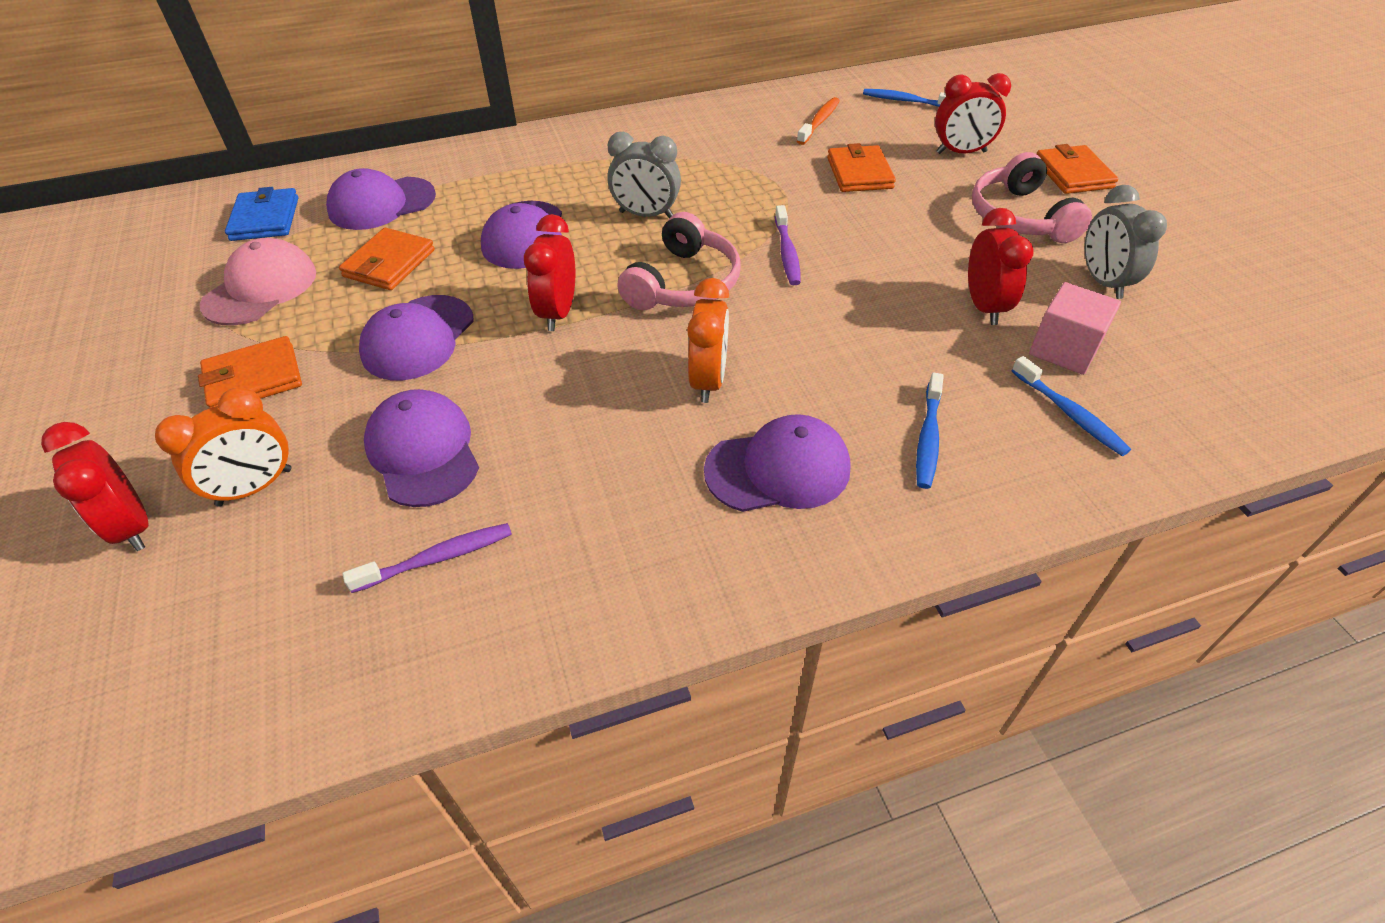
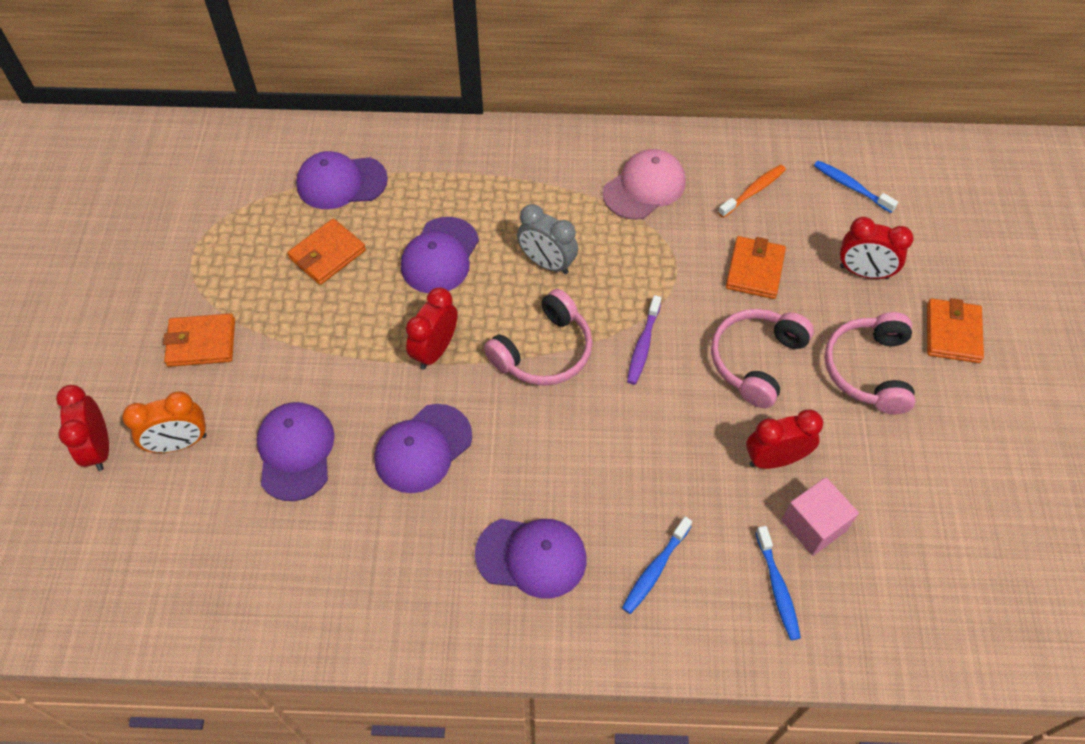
camera: 20 degrees right, 10 degrees up
pink cap [200,238,316,326] -> pink cap moved to [603,149,686,220]
blue wallet [225,187,298,241] -> none
purple toothbrush [343,523,512,593] -> none
purple cap [359,295,474,380] -> purple cap moved to [375,404,472,493]
orange clock [687,278,729,403] -> none
red clock [968,208,1034,325] -> red clock turned 120 degrees counterclockwise [746,409,823,469]
grey clock [1085,185,1167,299] -> none
none -> pink headphones [711,309,814,408]

